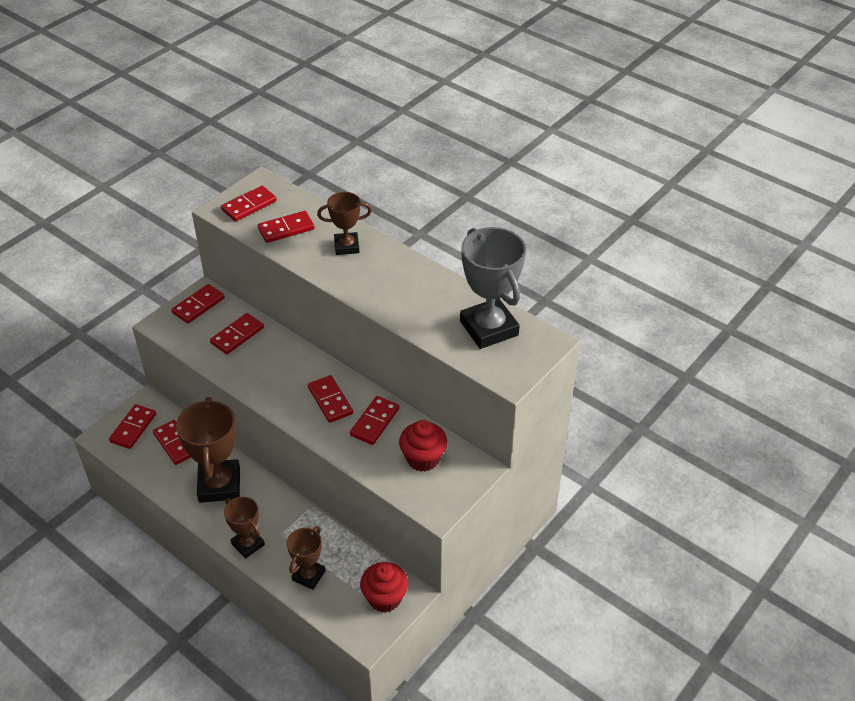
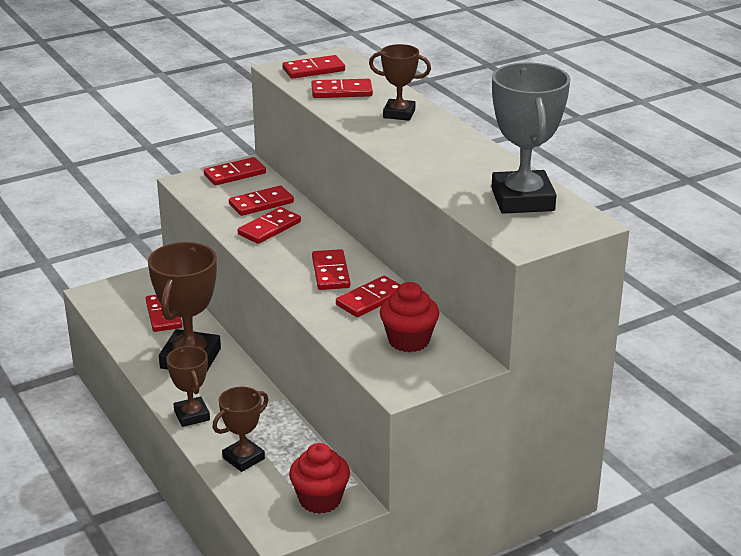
camera: 20 degrees right, 15 degrees down
red domino [109,404,156,449] -> red domino moved to [238,207,301,244]

